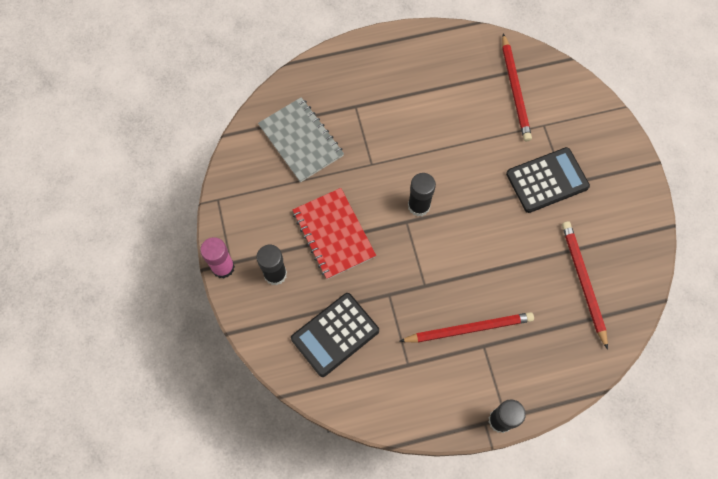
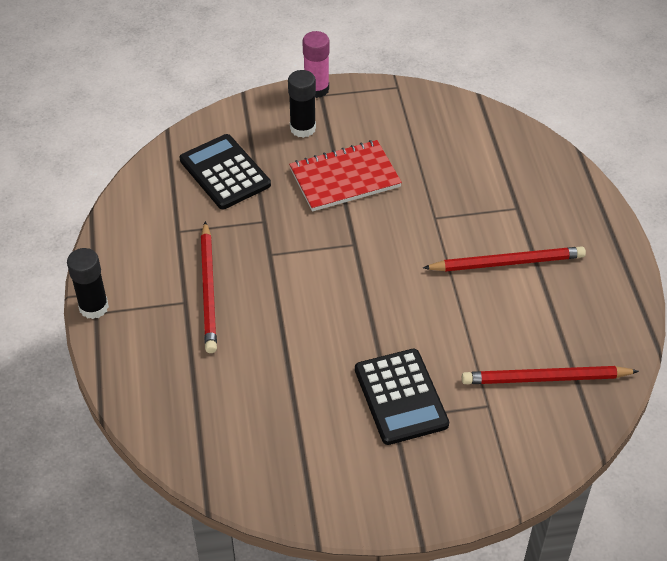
camera: 95 degrees right, 20 degrees down
grey notebook [258,97,344,182] -> none
black glue stick [408,173,436,216] -> none
red pencil [562,221,608,350] -> red pencil moved to [423,246,586,272]

